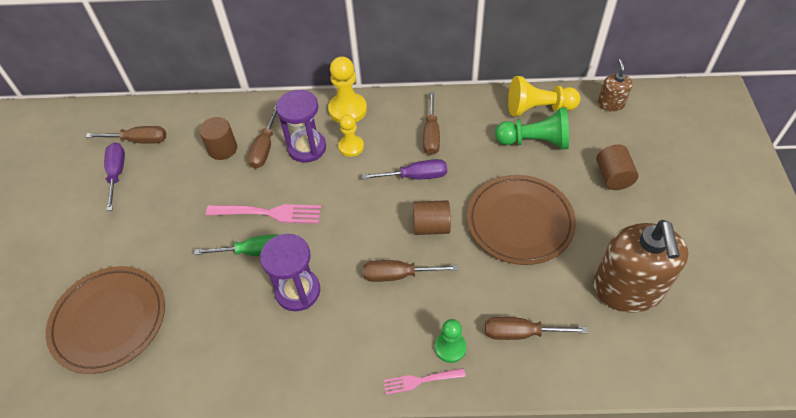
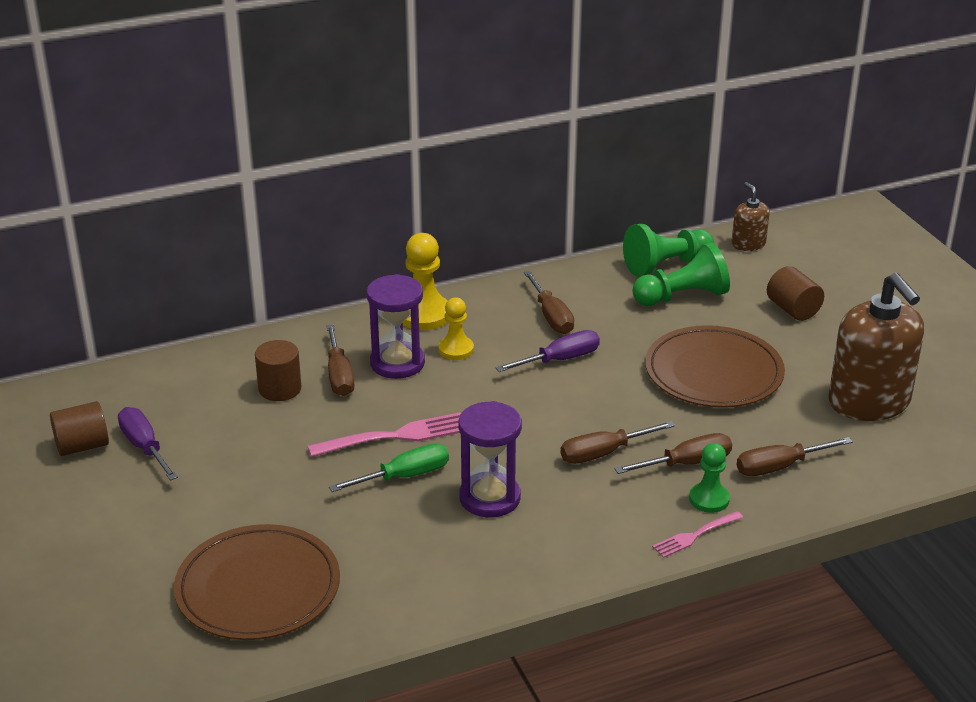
camera: 25 degrees left, 20 degrees down
brown screwdriver [86,126,166,144] -> brown screwdriver moved to [615,433,732,474]
brown cylinder [413,200,451,235] -> brown cylinder moved to [50,401,109,456]
yellow pawn [508,76,580,117] -> green pawn [623,224,714,277]

